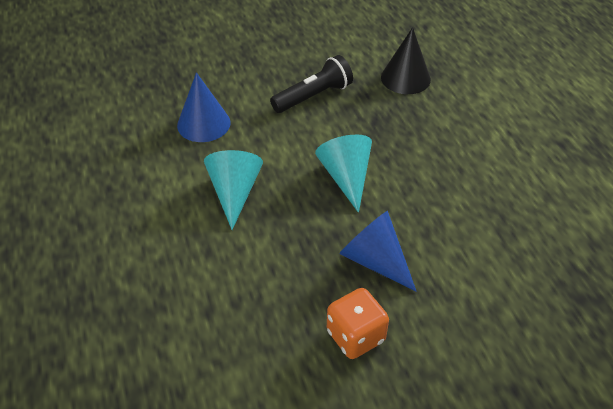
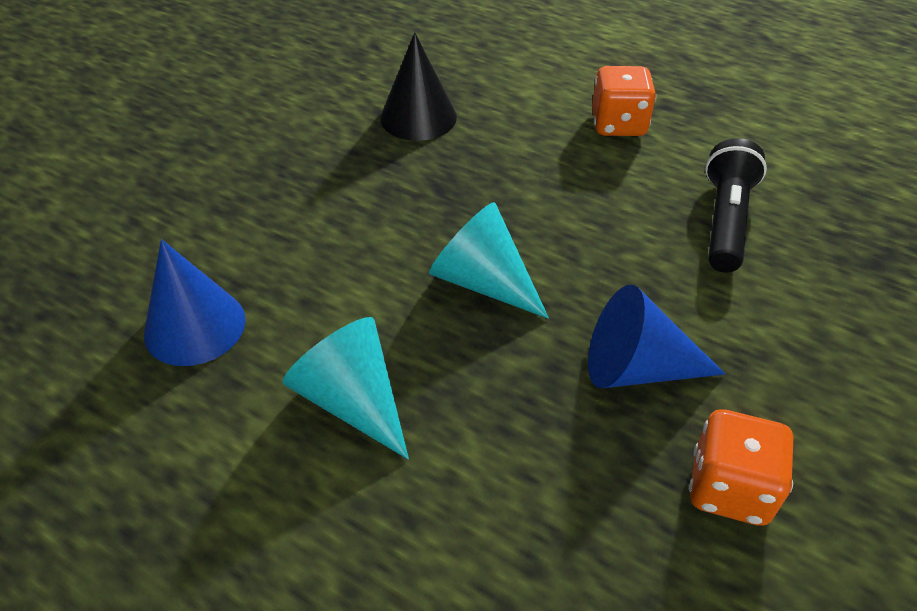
camera: 40 degrees left, 0 degrees up
black flashlight [270,55,353,113] -> black flashlight moved to [705,138,767,273]
none -> orange dice [592,66,656,136]

